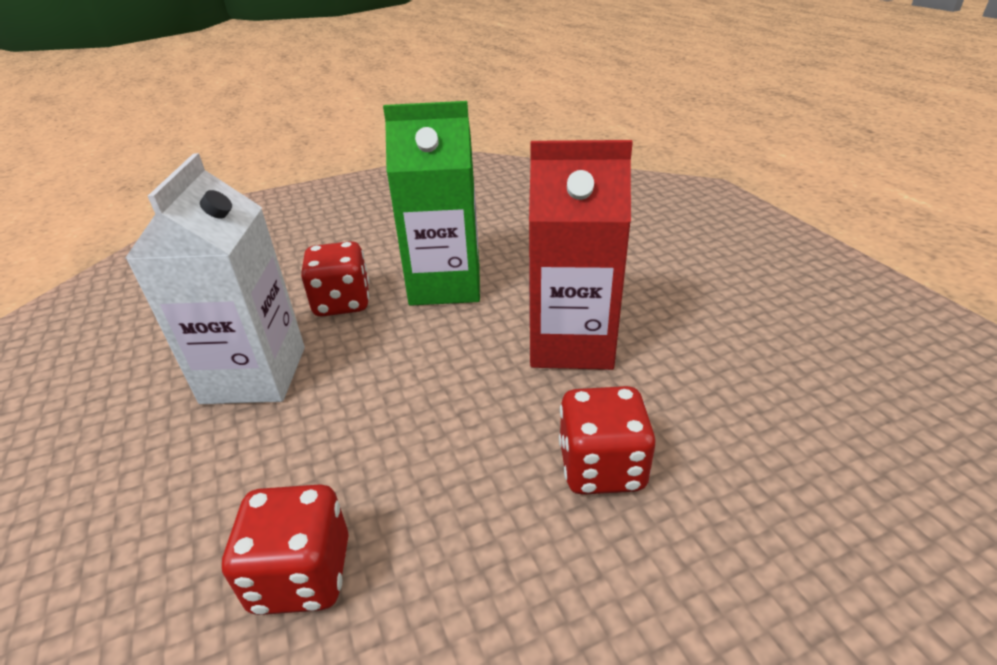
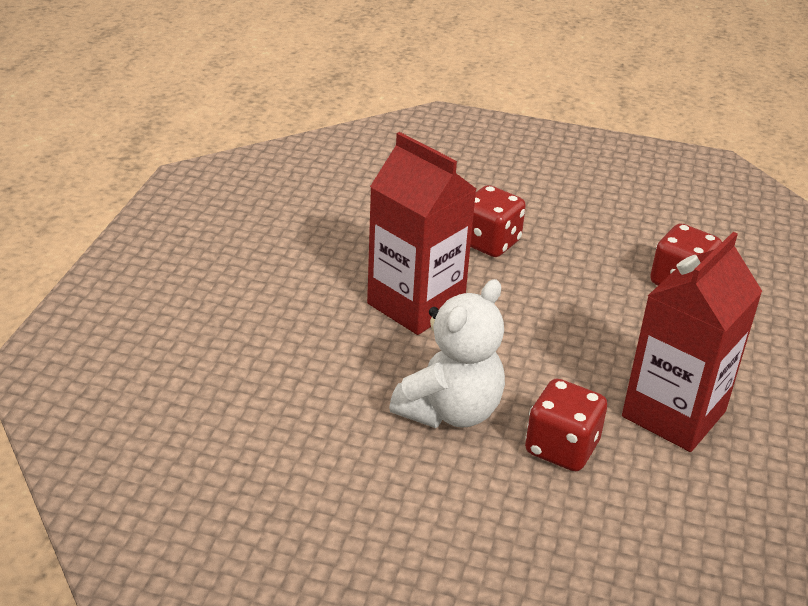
camera: 145 degrees left, 0 degrees up
white carton [125,153,305,404] -> red carton [622,232,763,452]
green carton [383,101,480,306] -> white teddy bear [389,279,505,428]

